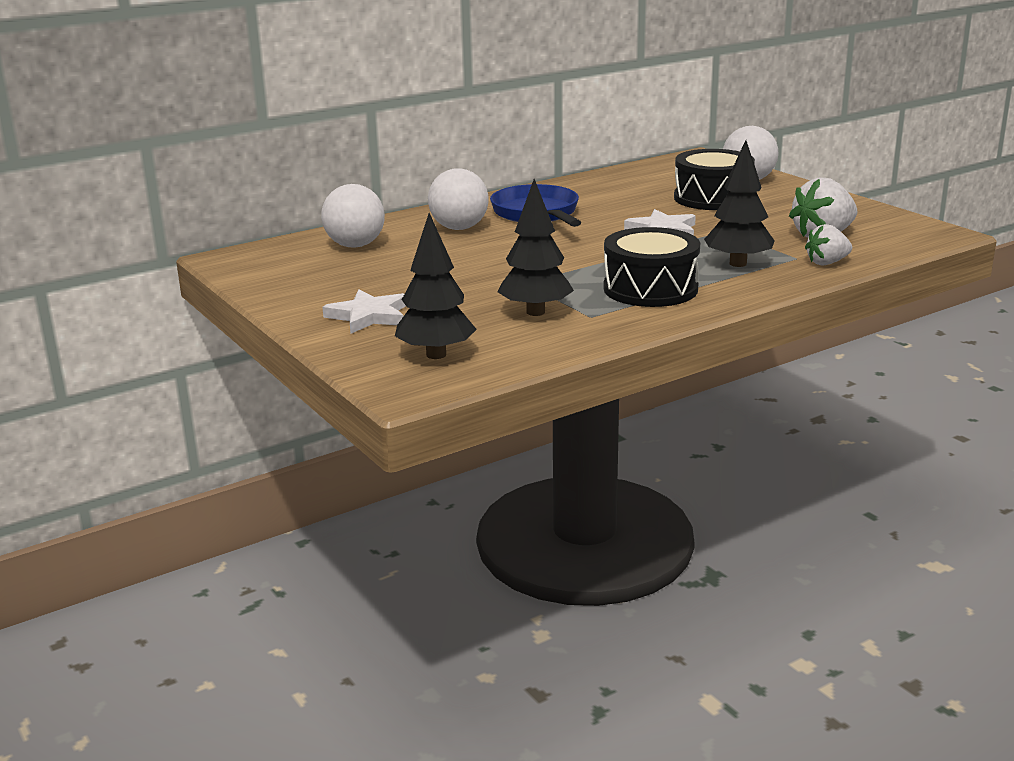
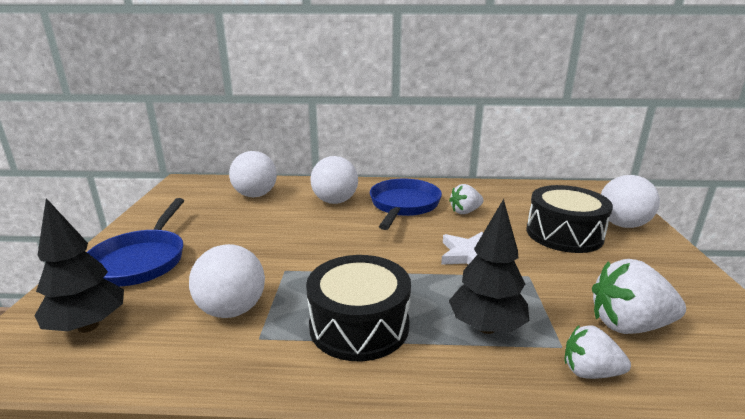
camera: 35 degrees right, 0 degrees up
white star [322,289,406,334] -> blue pan [87,198,184,286]
black tree [498,179,574,316] -> white ball [189,244,265,318]
none -> white strawberry [449,184,484,214]

